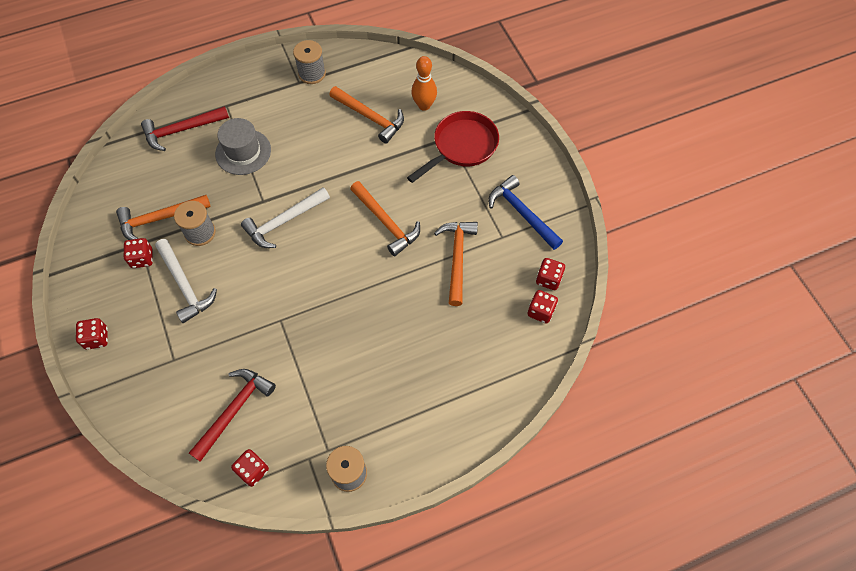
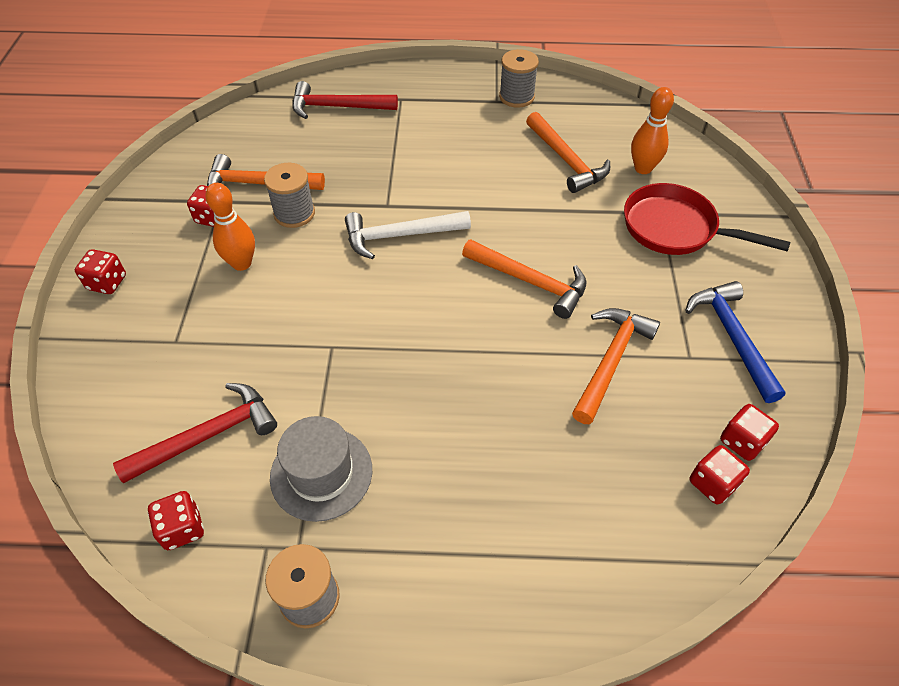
camera: 25 degrees right, 10 degrees down
white hammer [155,239,217,323] -> orange bowling pin [205,183,255,271]
grey hat [215,118,271,175] -> grey hat moved to [270,416,372,522]
orange hammer [350,181,420,256] -> orange hammer turned 45 degrees counterclockwise [462,239,586,319]
red pan [407,111,499,183] -> red pan turned 135 degrees counterclockwise [624,183,790,255]

